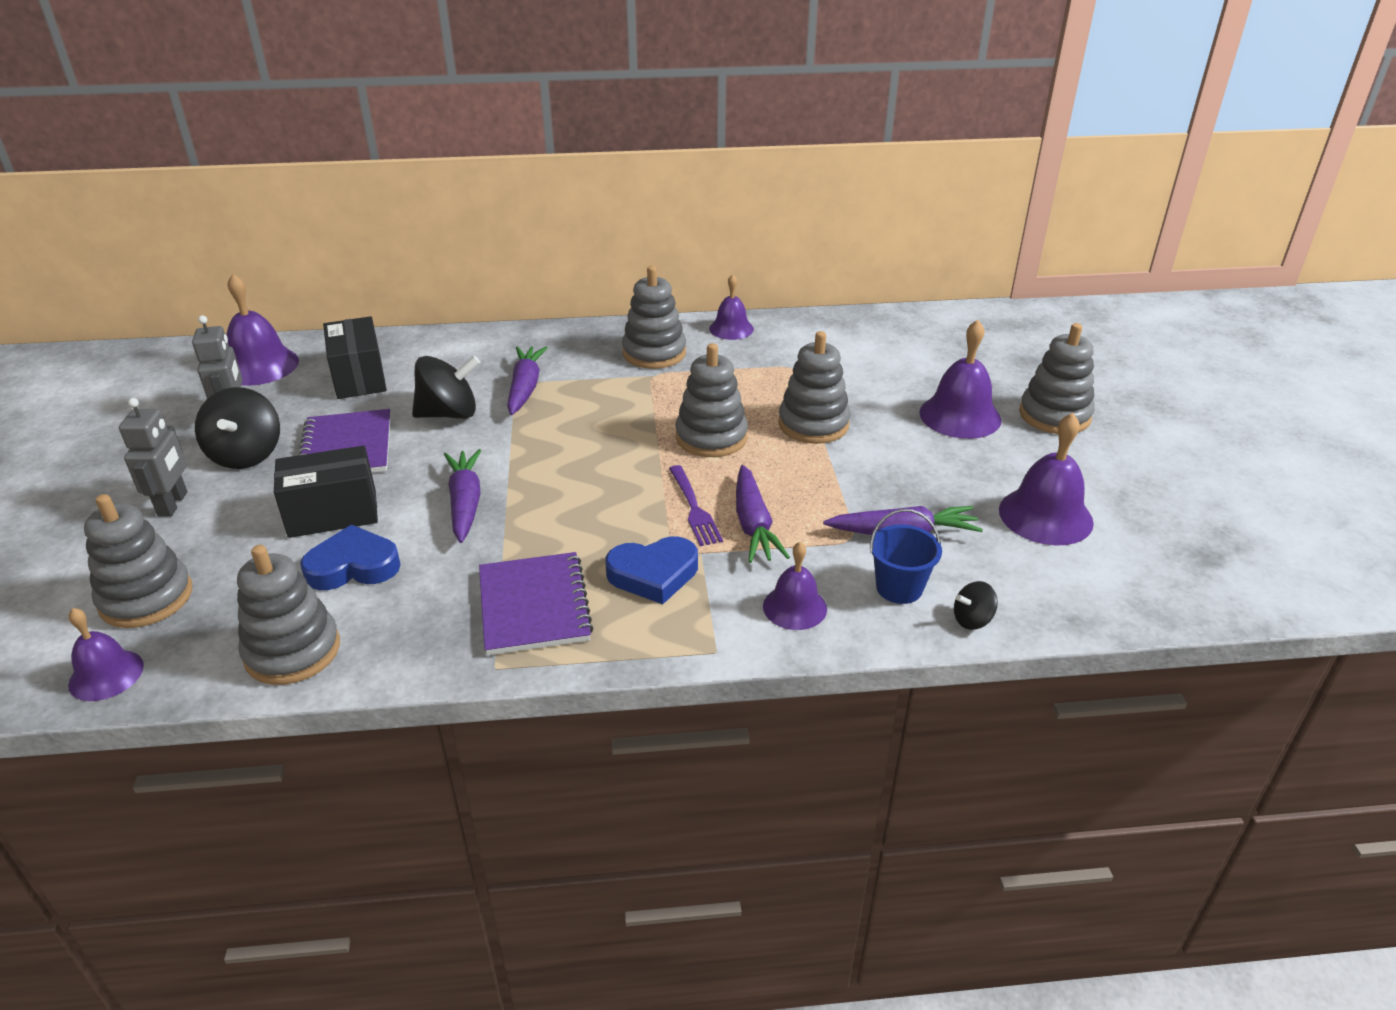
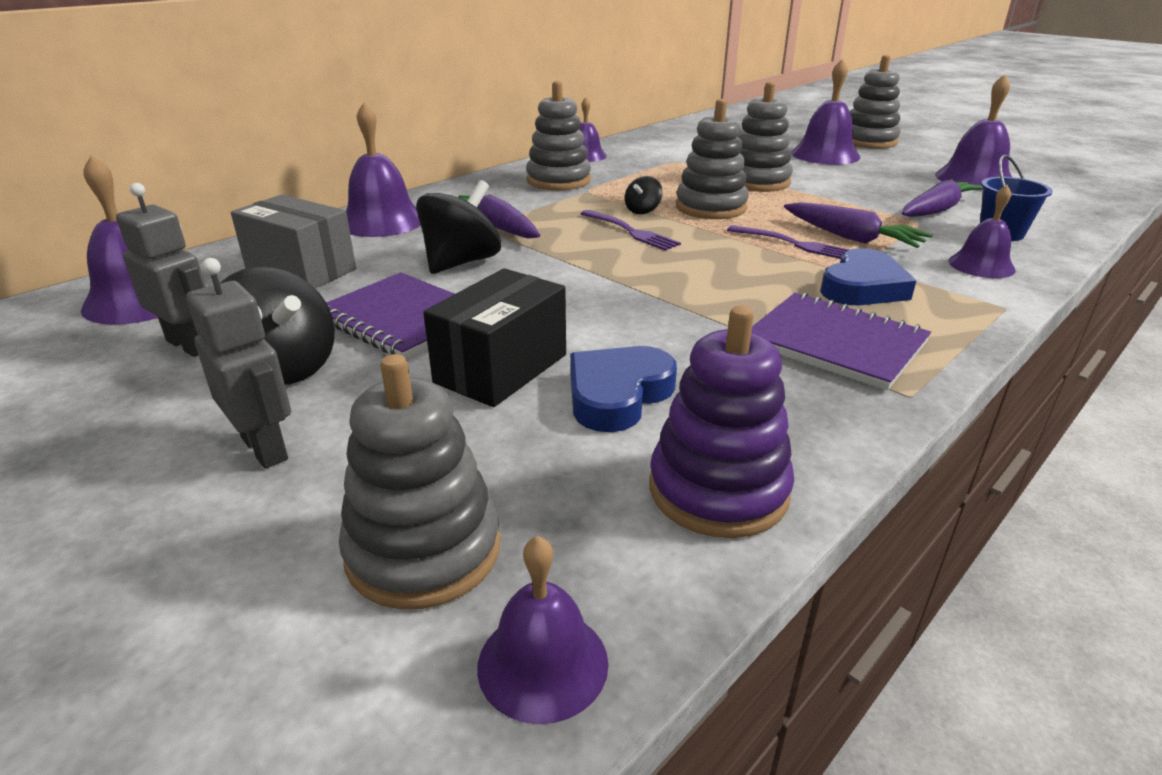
camera: 40 degrees left, 5 degrees down
grey stacking toy [237,545,340,685] -> purple stacking toy [650,306,794,538]
black box [323,316,387,399] -> grey box [231,194,356,288]
purple carrot [444,449,482,543] -> none
black spinning top [954,581,998,630] -> black spinning top moved to [625,176,662,214]
none -> purple bell [346,102,421,237]
none -> purple fork [581,210,681,251]

